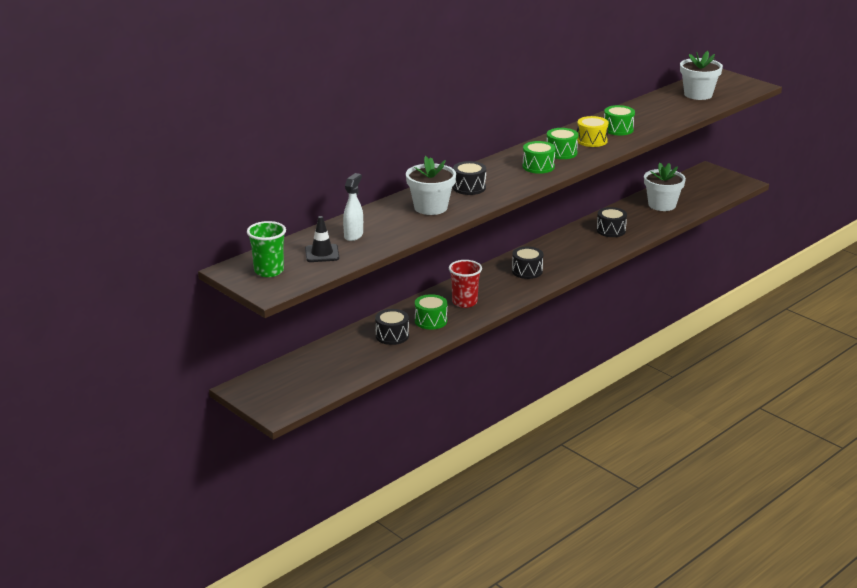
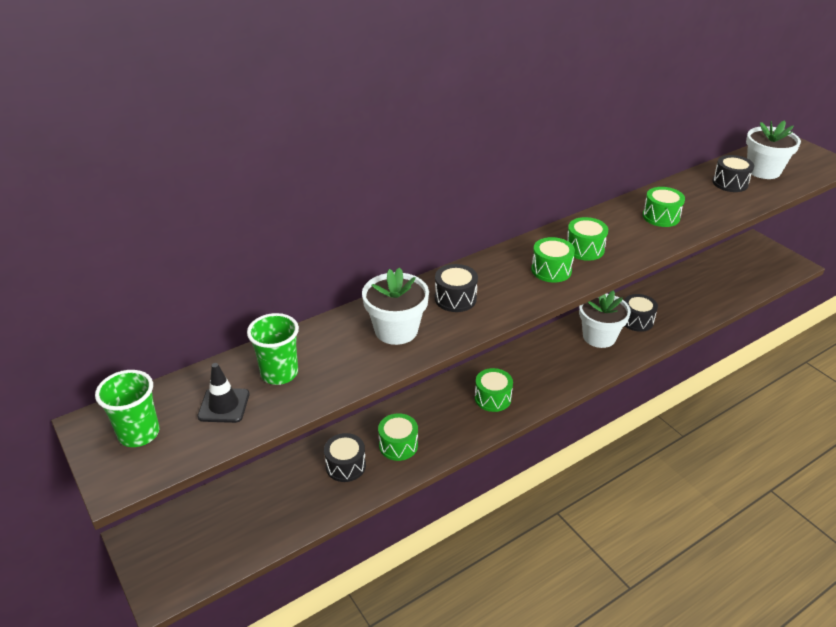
camera: 10 degrees right, 10 degrees up
white spray bottle [343,173,363,241] -> green cup [247,313,299,385]
red cup [449,260,482,308] -> none
black drum [512,247,543,279] -> black drum moved to [712,155,754,192]
yellow drum [577,116,609,147] -> none
white flower pot [644,163,686,211] -> white flower pot moved to [579,290,631,348]
none -> green drum [475,368,513,412]

